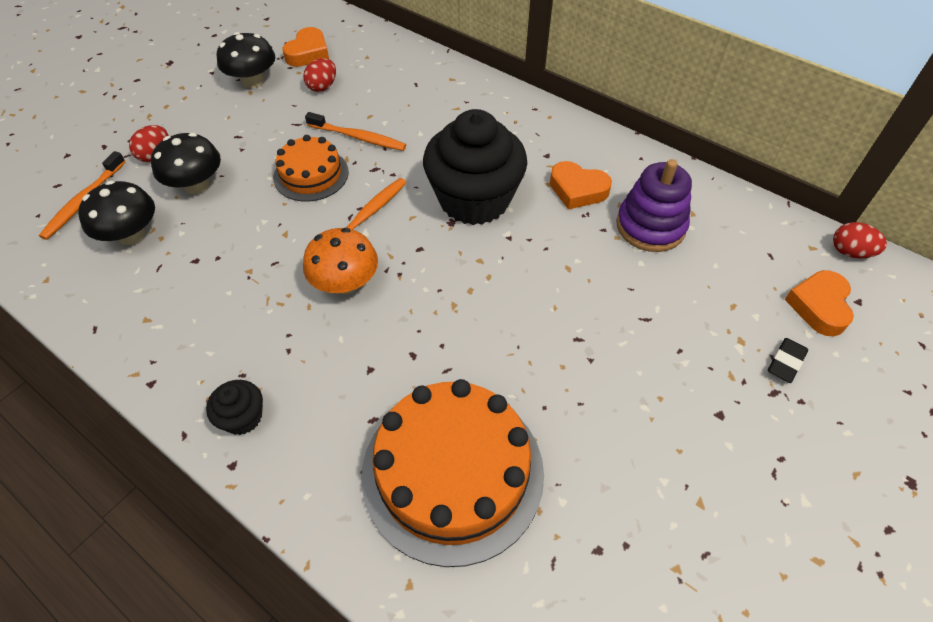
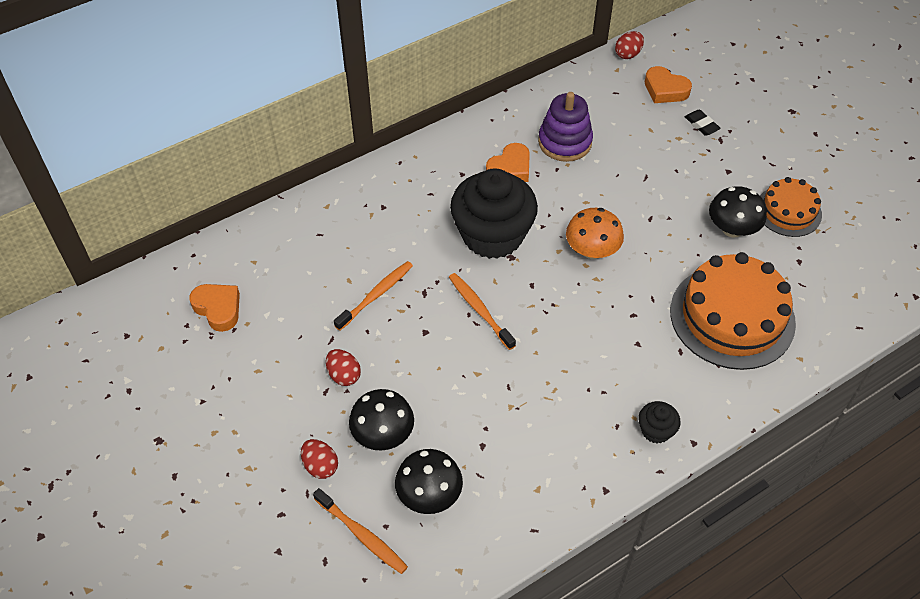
camera: 70 degrees left, 0 degrees up
black mushroom [217,32,275,88] -> black mushroom moved to [709,186,767,238]
orange cake [273,135,349,202] -> orange cake moved to [760,177,822,237]
red egg [303,58,336,92] -> red egg moved to [326,349,361,386]
orange mushroom [303,228,378,294] -> orange mushroom moved to [566,208,624,259]

